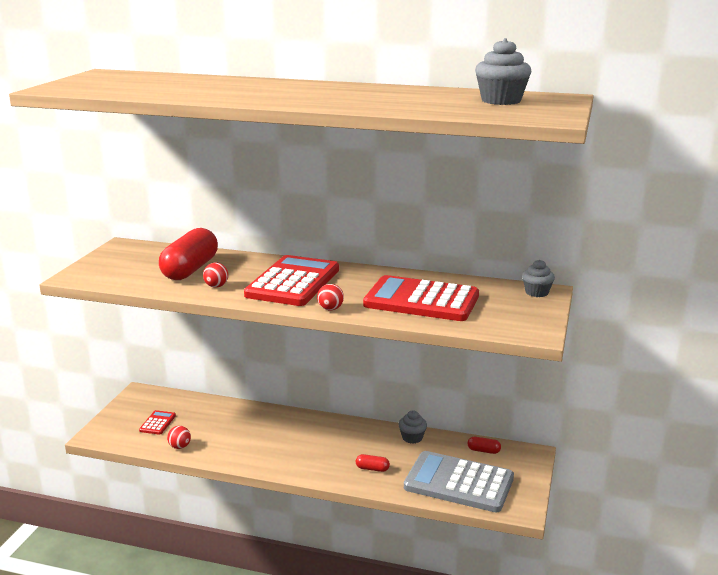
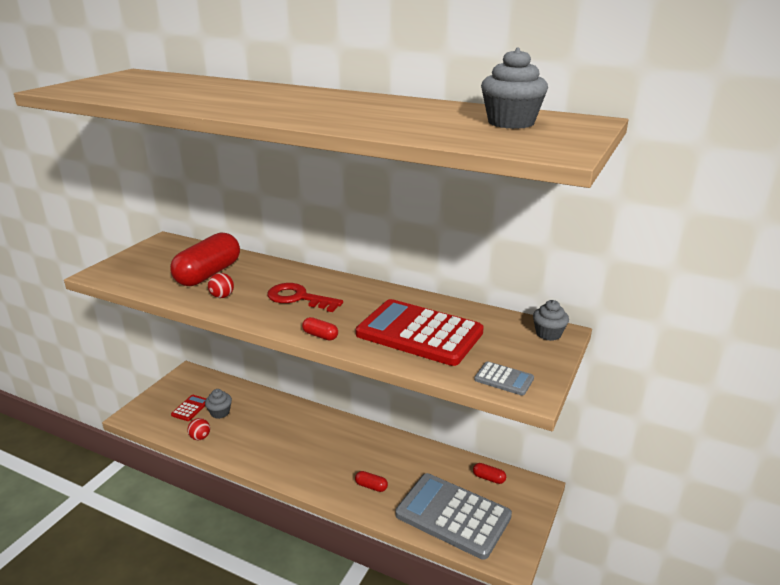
camera: 10 degrees right, 5 degrees up
red calculator [244,255,339,306] -> red key [268,283,343,312]
red ball [317,284,344,310] -> red capsule [302,317,338,341]
grey cupcake [398,410,427,444] -> grey cupcake moved to [205,389,232,419]
none -> grey calculator [474,361,534,396]

